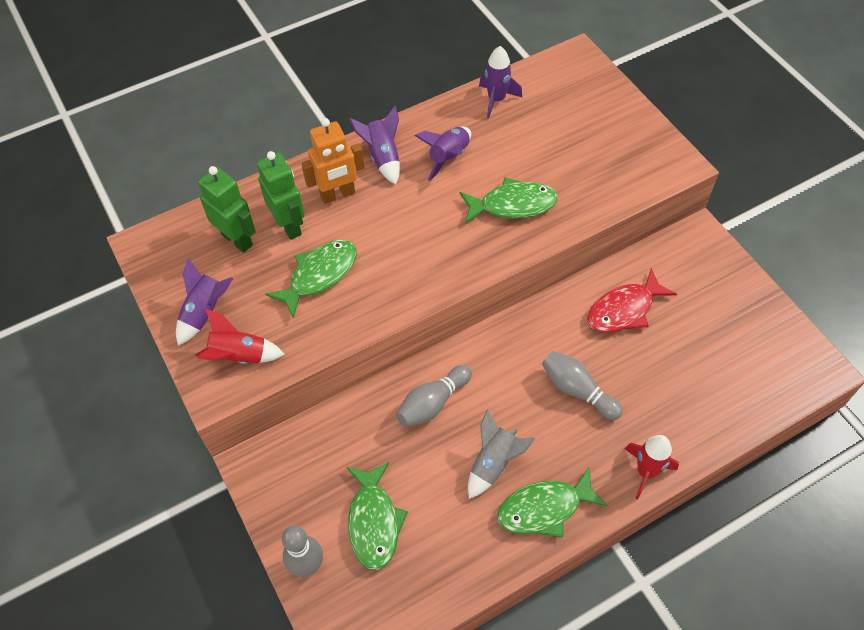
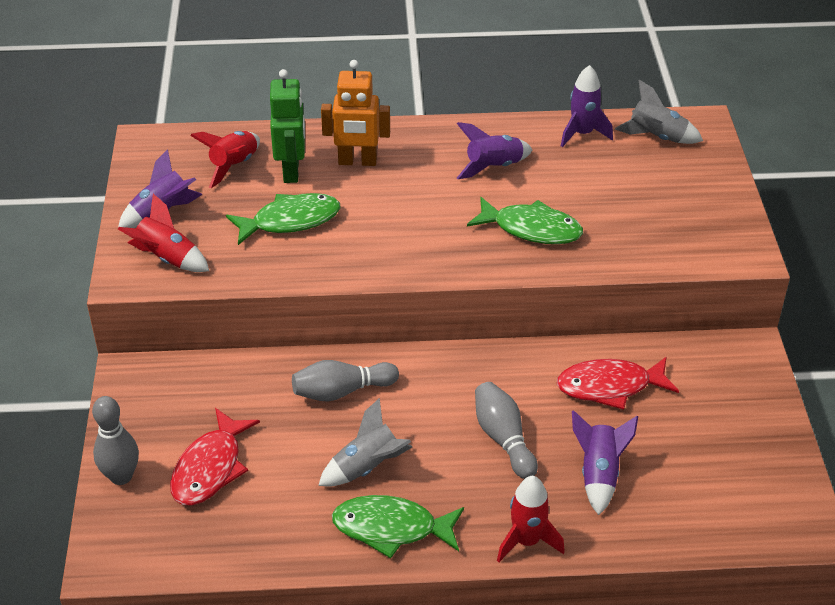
camera: 25 degrees right, 15 degrees down
green robot [198,166,256,253] -> red rocket [190,131,260,188]
green fish [347,462,408,570] -> red fish [170,408,260,506]
purple rocket [349,106,400,185] -> purple rocket moved to [572,410,638,515]
none -> grey rocket [615,80,703,144]

